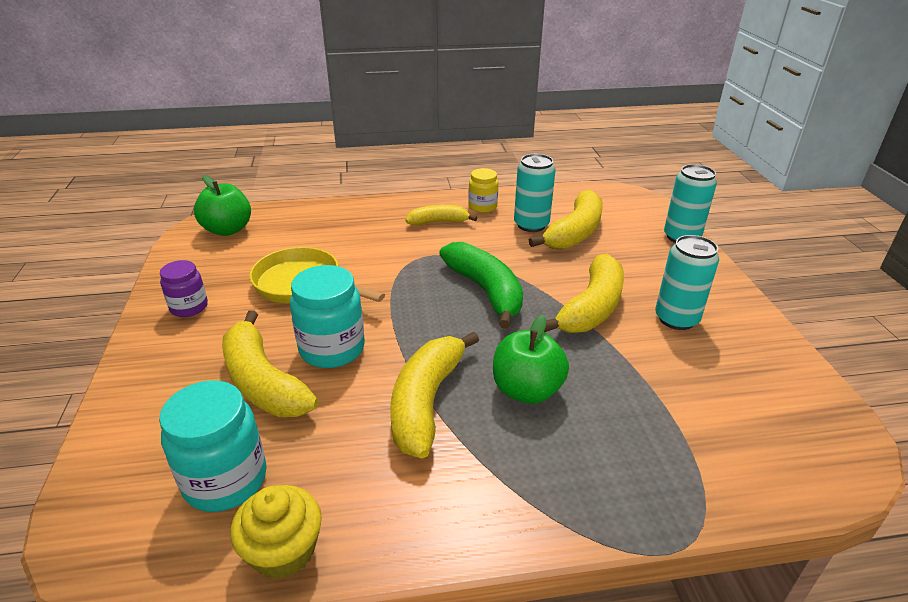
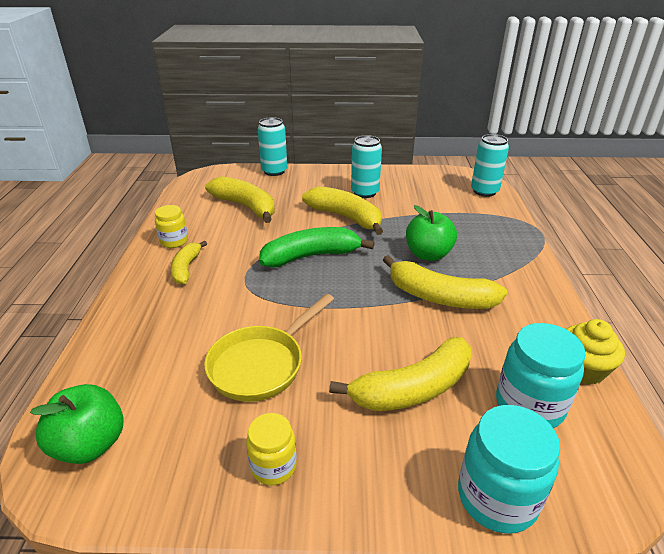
camera: 80 degrees left, 0 degrees up
purple jar [160,260,208,317] -> yellow jar [246,413,297,485]
turquoise jar [290,265,365,368] -> turquoise jar moved to [458,405,560,534]
turquoise can [514,154,556,232] -> turquoise can moved to [471,134,509,197]

